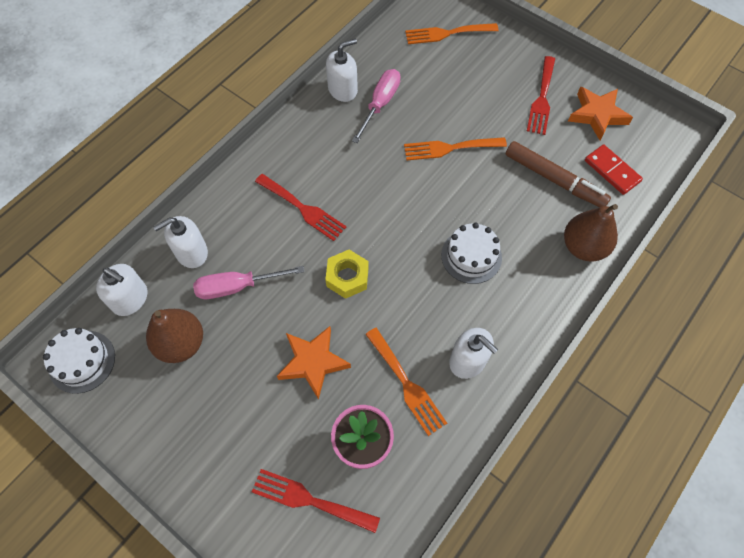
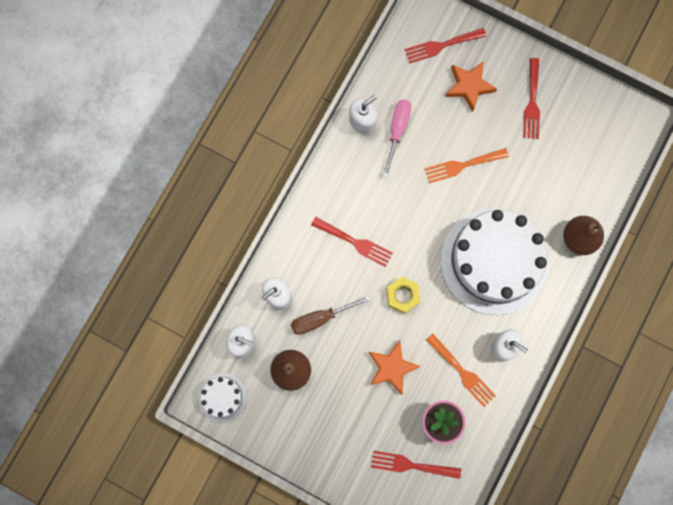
camera: 10 degrees left, 15 degrees up
pink screwdriver [193,266,304,299] -> brown screwdriver [291,295,371,335]
orange fork [405,23,499,44] -> red fork [405,28,487,64]
white cake [441,223,502,284] -> white cake [440,209,548,315], size x2.28
brown marker [506,141,611,207] -> none
orange star [568,86,633,140] -> orange star moved to [445,61,497,112]
red domino [585,144,643,195] -> none

